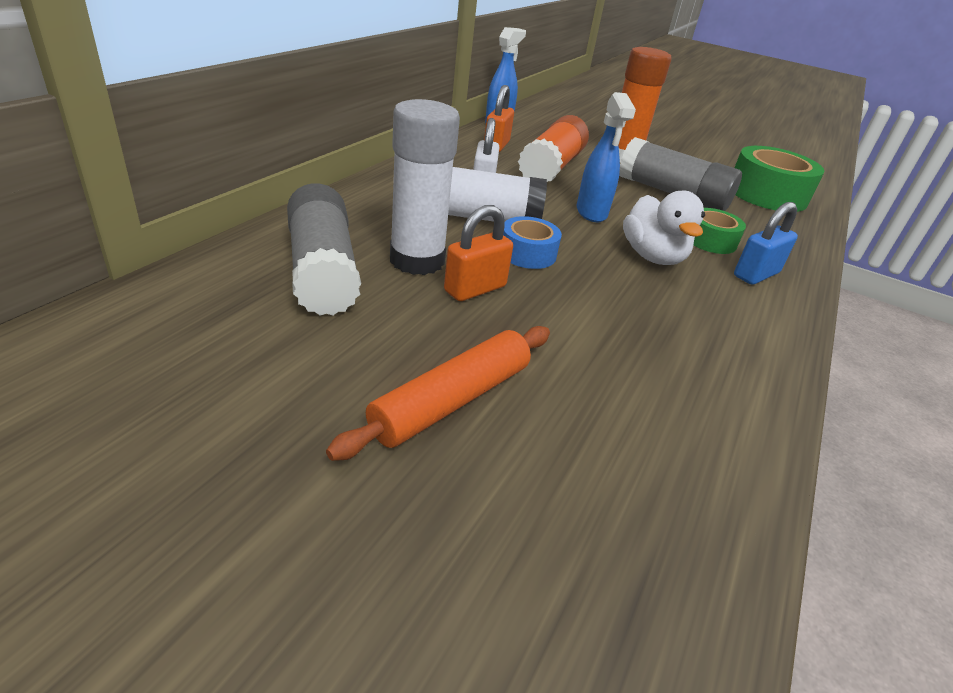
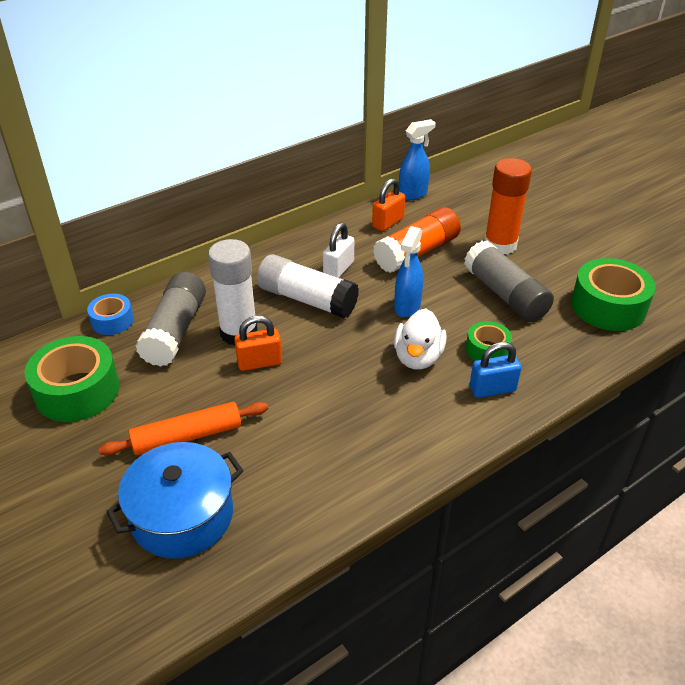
camera: 30 degrees right, 5 degrees up
blue tape [503,216,562,269] -> blue tape moved to [87,294,134,335]
none -> green tape [24,336,120,422]
none -> blue pot [106,442,243,559]

